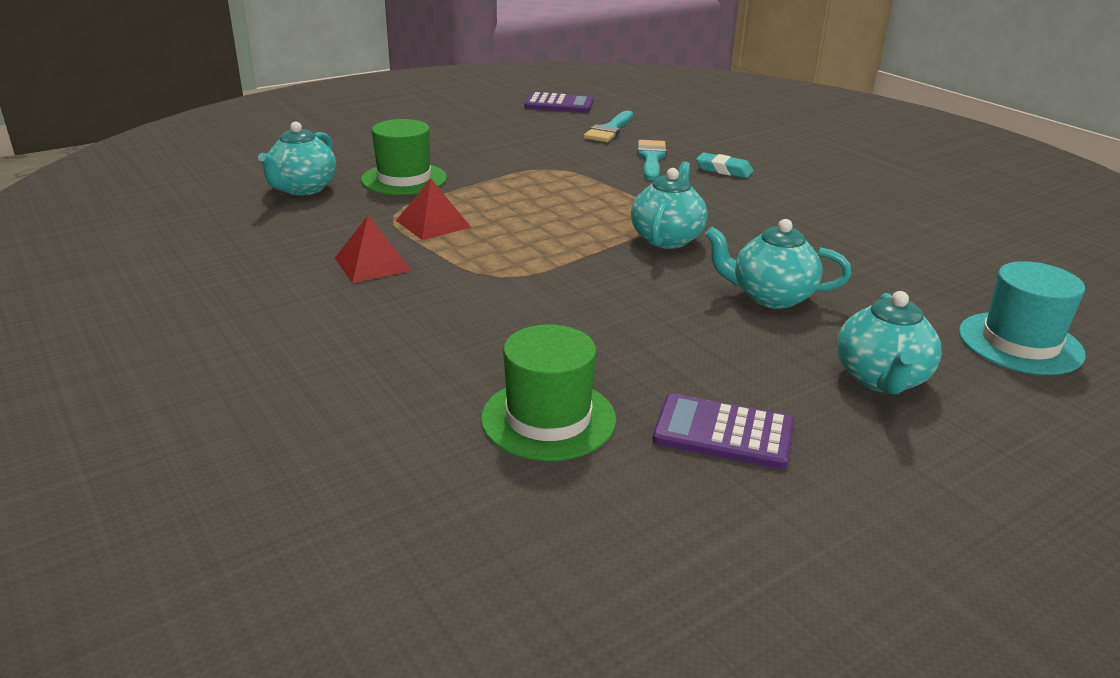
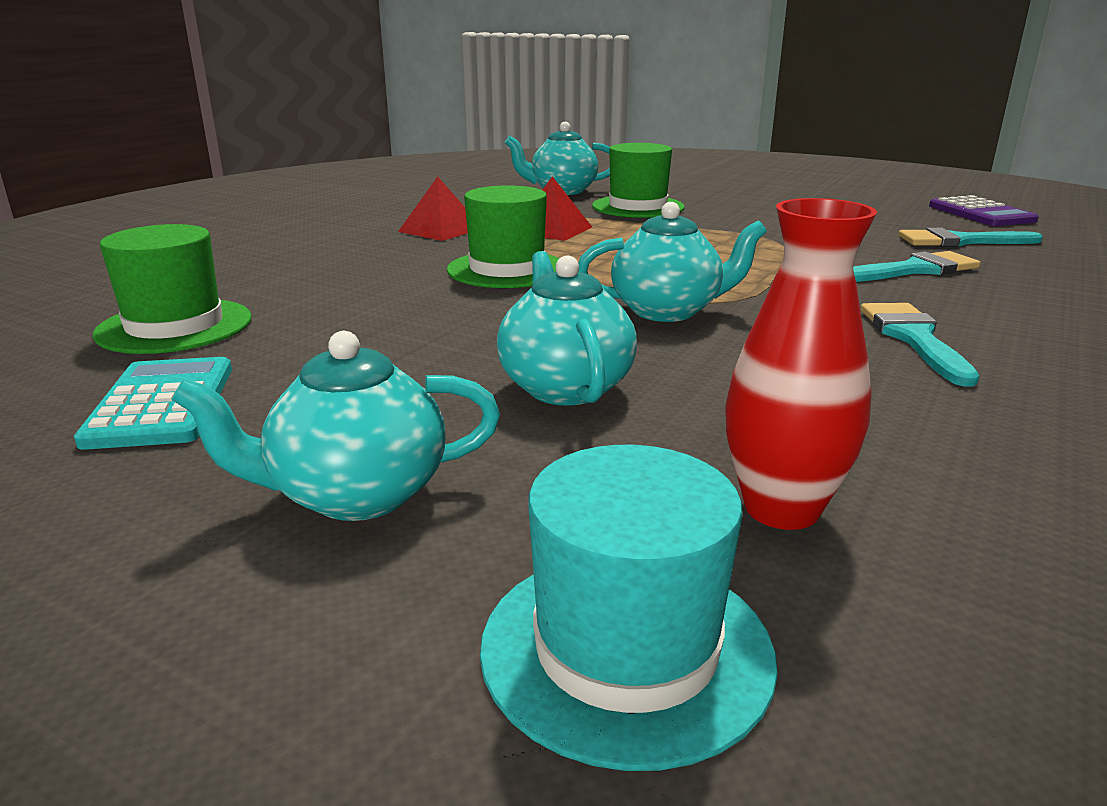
camera: 65 degrees right, 5 degrees down
purple calculator [652,393,794,469] -> turquoise calculator [74,357,232,450]
turquoise eraser [696,153,753,178] -> none
none -> green hat [447,185,560,288]
none -> red vase [725,198,877,530]
none -> turquoise brush [861,303,979,387]

